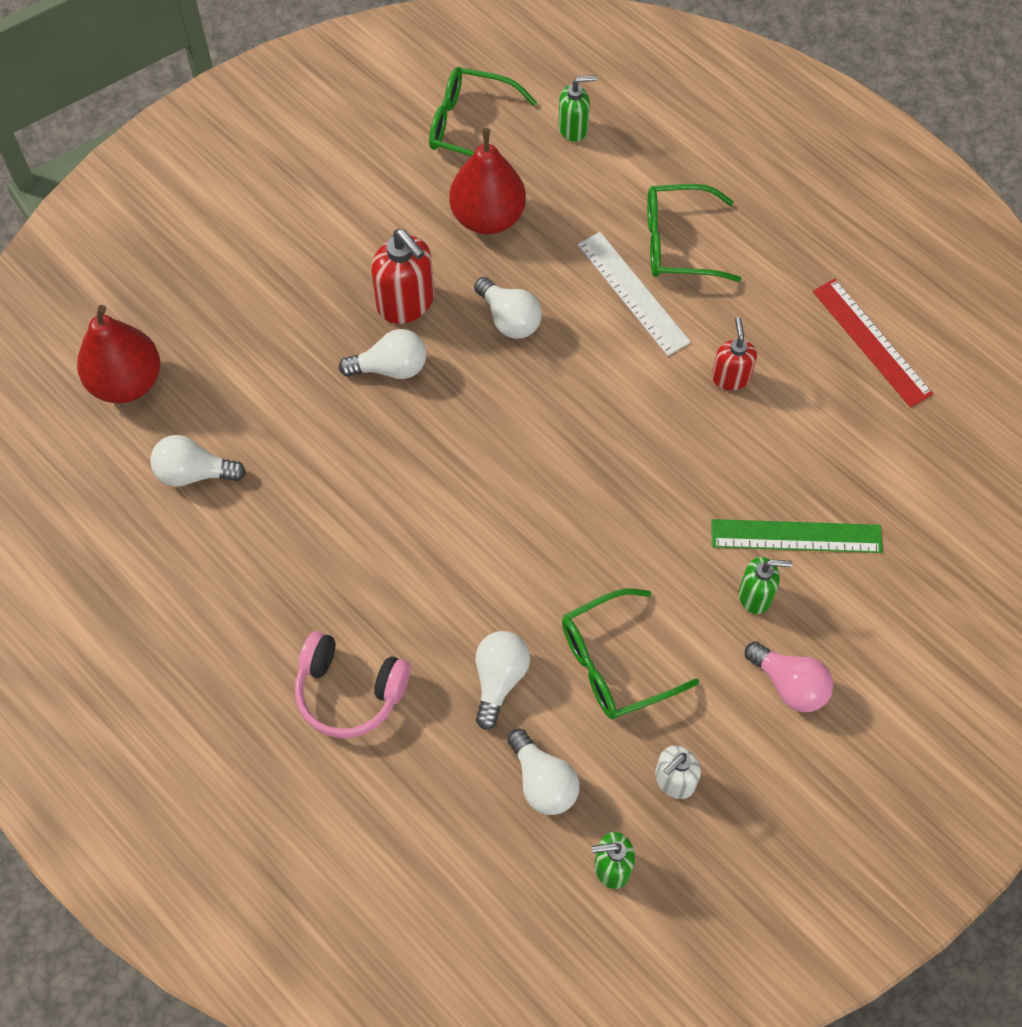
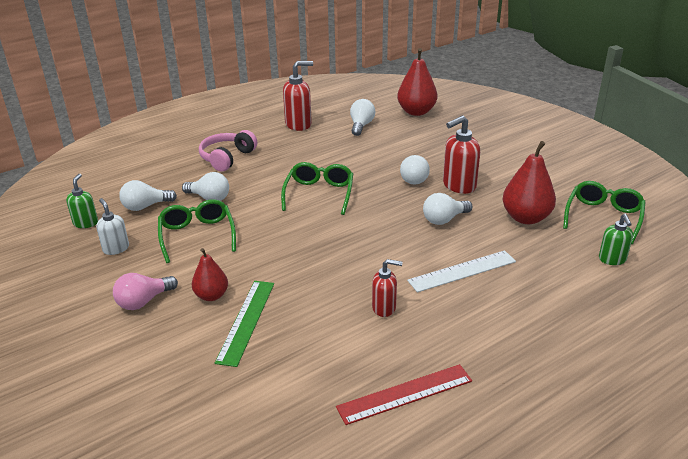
camera: 100 degrees right, 30 degrees down
green glasses [647,184,741,282] -> green glasses moved to [281,162,353,215]
green soap dispenser [739,557,792,614] -> red pear [192,248,228,301]
none -> red soap dispenser [283,61,313,131]

